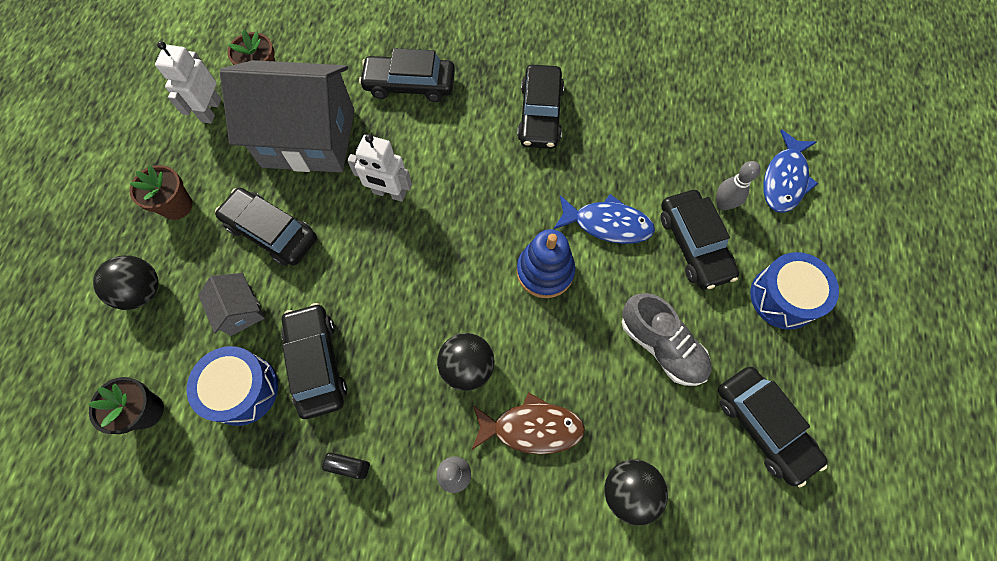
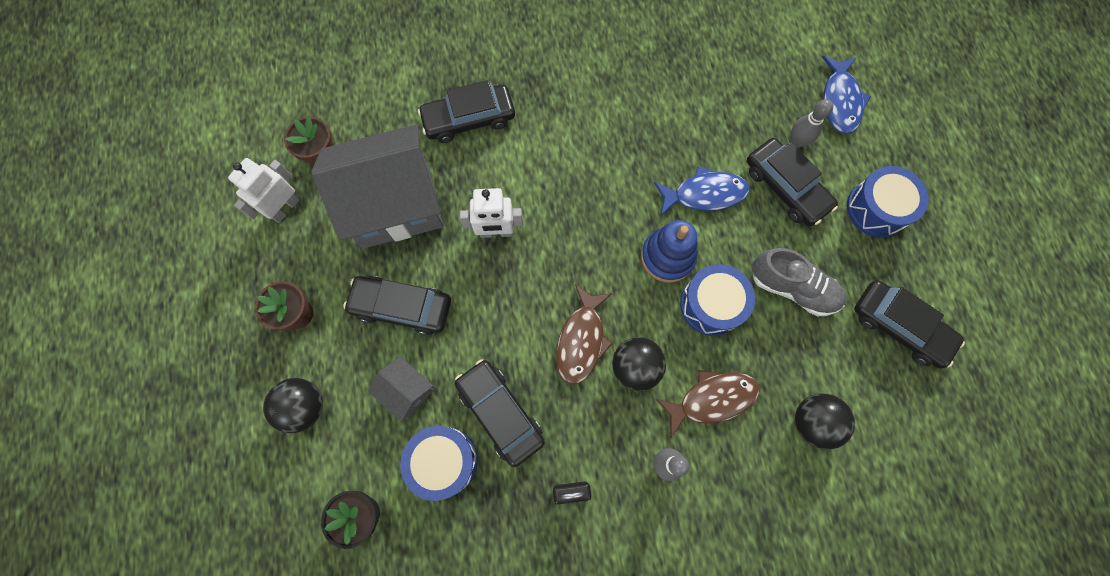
camera: 20 degrees left, 5 degrees up
white robot [155,41,221,124] -> white robot turned 45 degrees clockwise [228,158,300,223]
black car [517,65,564,149] -> none
none -> brown fish [556,285,613,385]
none -> blue drum [680,264,755,336]

